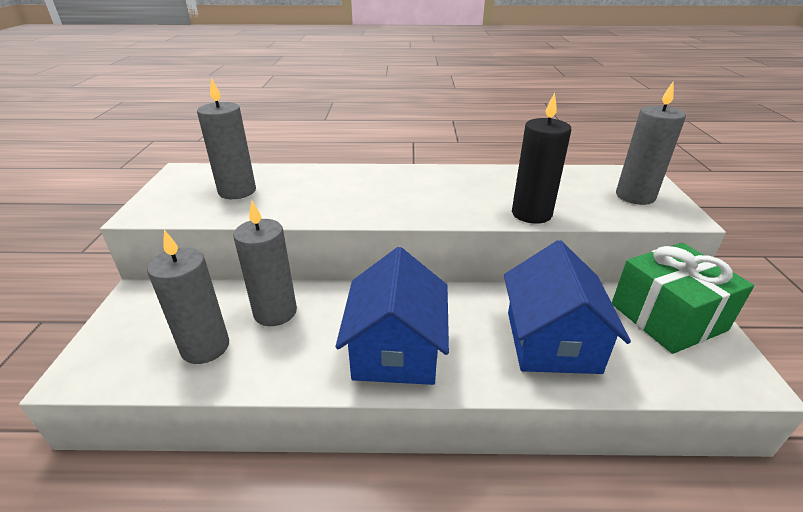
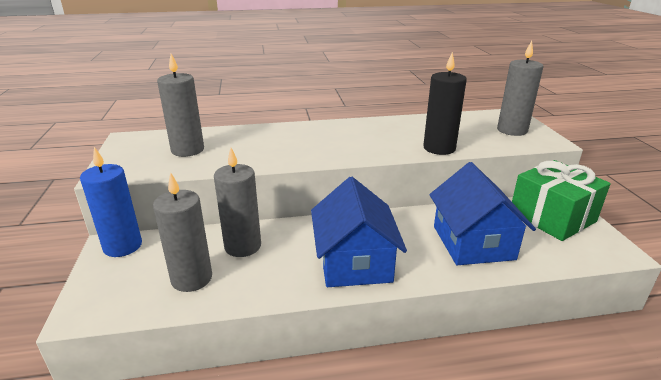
camera: 10 degrees left, 5 degrees down
none -> blue candle [80,147,142,257]

